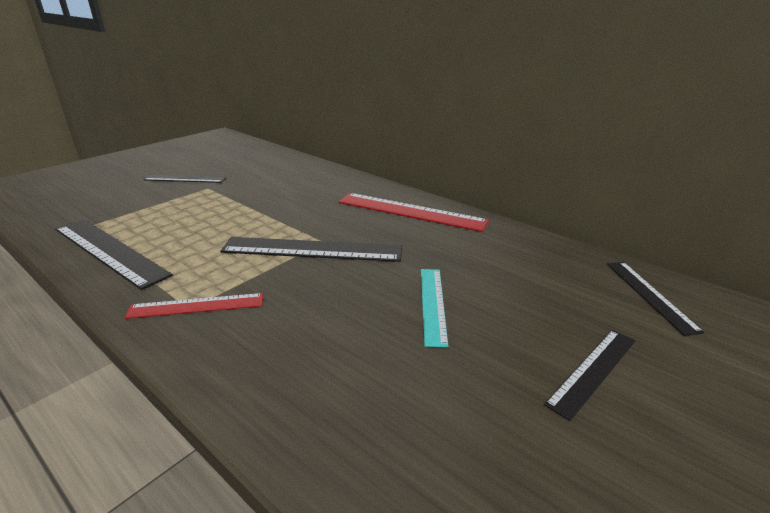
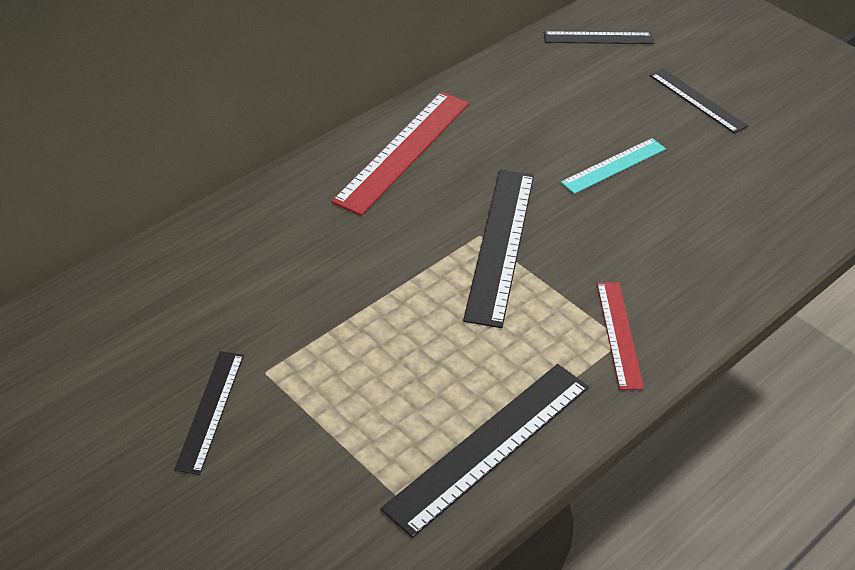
camera: 85 degrees left, 15 degrees up
turquoise ruler [421,269,449,348] -> turquoise ruler turned 45 degrees counterclockwise [561,138,666,194]

